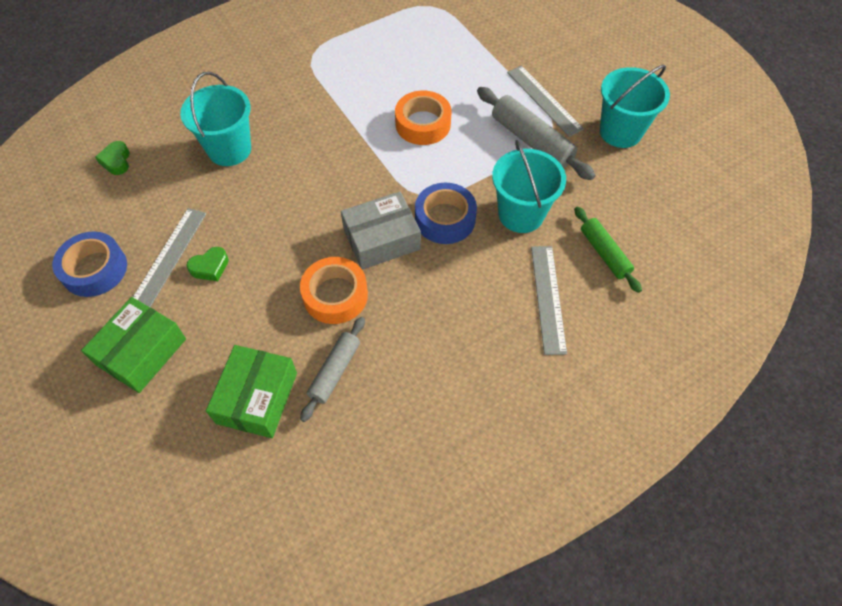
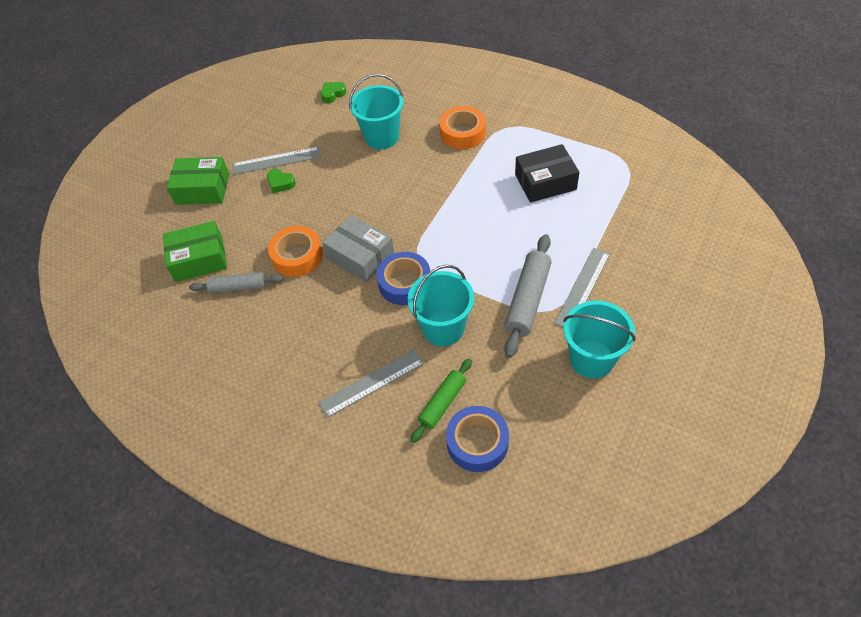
camera: 65 degrees right, 5 degrees down
blue tape [52,231,127,297] -> blue tape moved to [446,406,509,472]
orange tape [395,90,451,145] -> orange tape moved to [439,106,486,149]
none -> black box [515,144,579,203]

